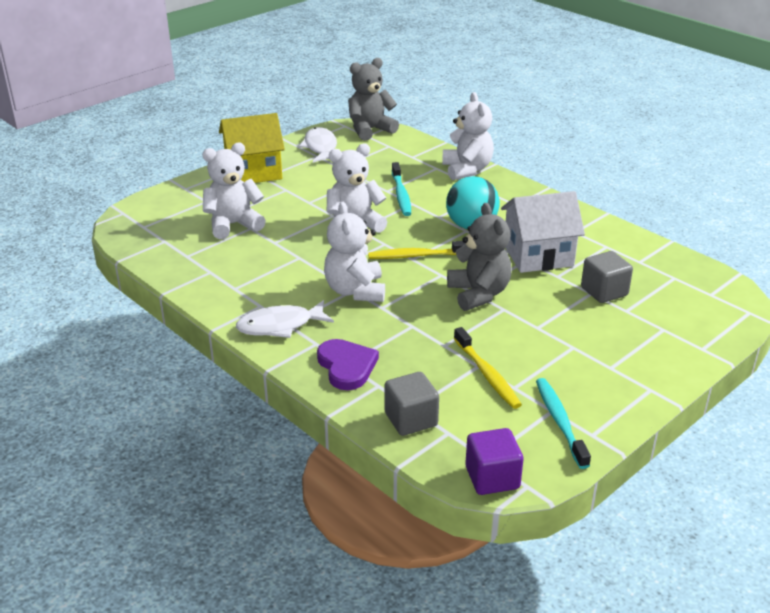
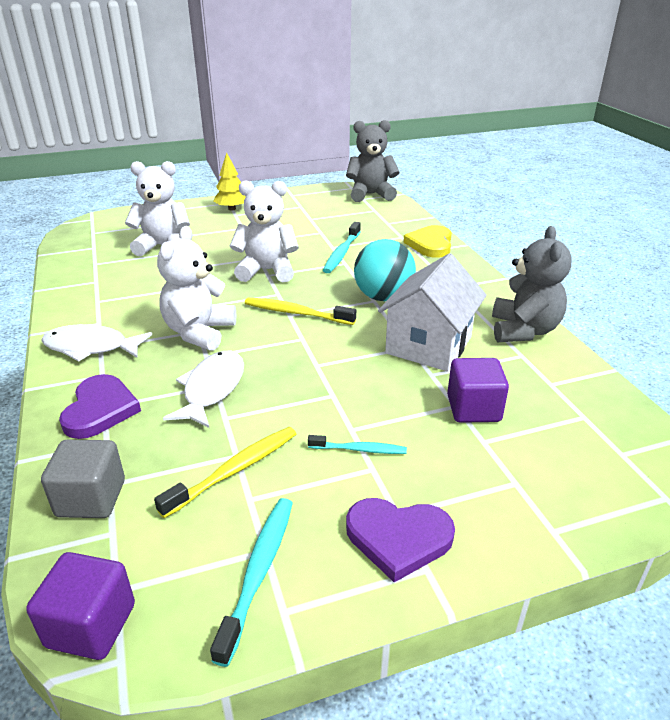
camera: 25 degrees right, 0 degrees up
yellow house [219,113,285,183] -> yellow tree [213,152,246,211]
white fish [299,127,337,163] -> white fish moved to [163,351,244,428]
white teddy bear [442,92,494,180] -> yellow heart [403,225,452,258]
grey teddy bear [447,203,512,311] -> grey teddy bear moved to [492,226,572,342]
yellow toothbrush [454,327,522,409] -> yellow toothbrush turned 135 degrees counterclockwise [154,427,296,518]
white house [501,191,585,273] -> white house turned 75 degrees counterclockwise [378,253,487,372]
grey cube [581,251,633,303] -> purple cube [447,358,509,423]
none -> turquoise toothbrush [308,435,407,454]
none -> purple heart [346,498,455,582]

